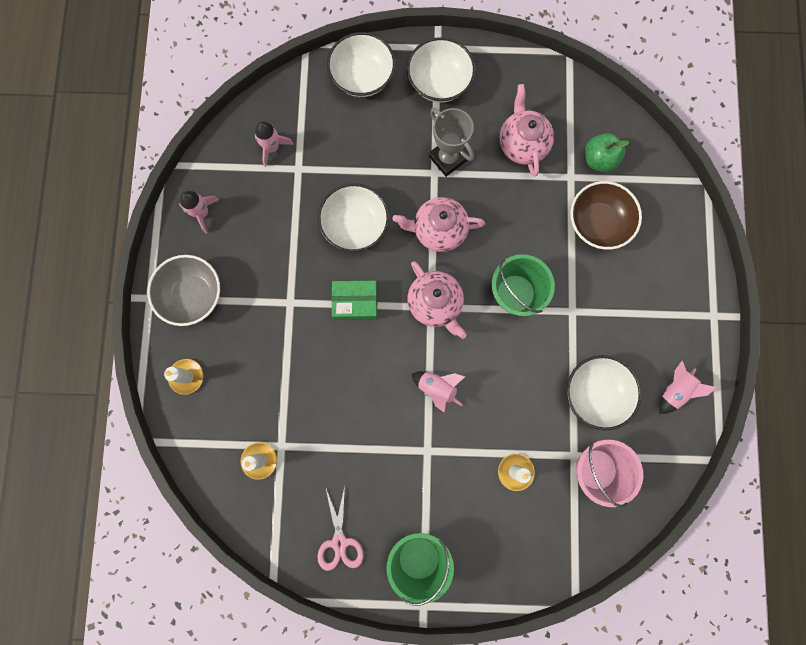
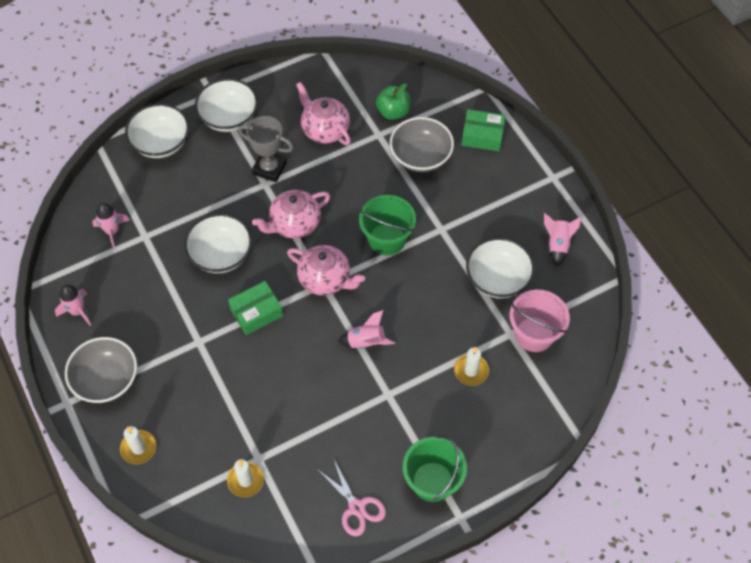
camera: 30 degrees left, 20 degrees down
brown bowl [570,181,642,250] -> grey bowl [390,117,454,172]
none -> green box [462,109,506,151]

